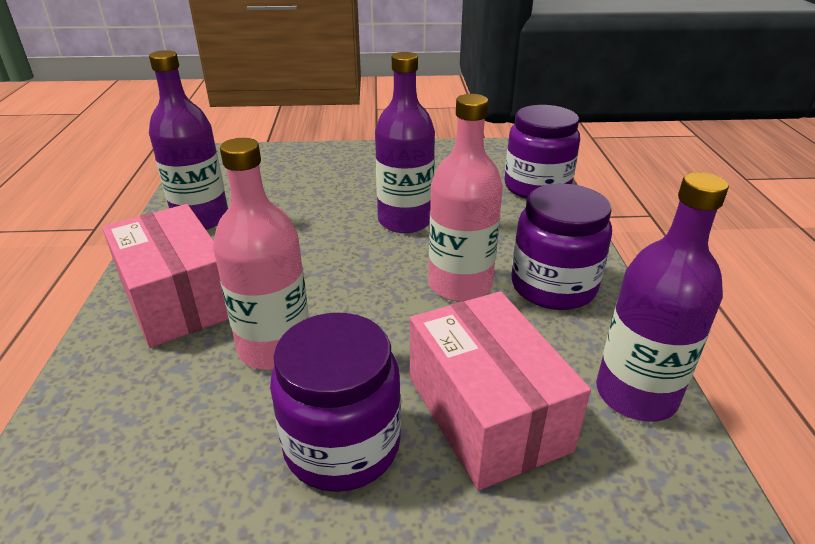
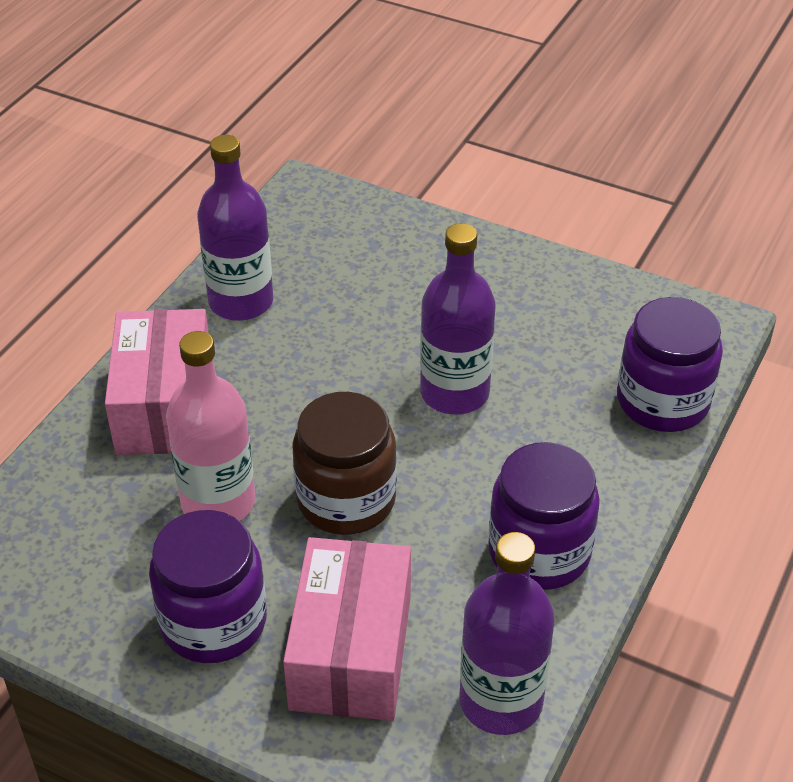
camera: 30 degrees right, 10 degrees up
pink bottle [429,94,503,302] -> none
none -> brown jar [293,392,397,535]

